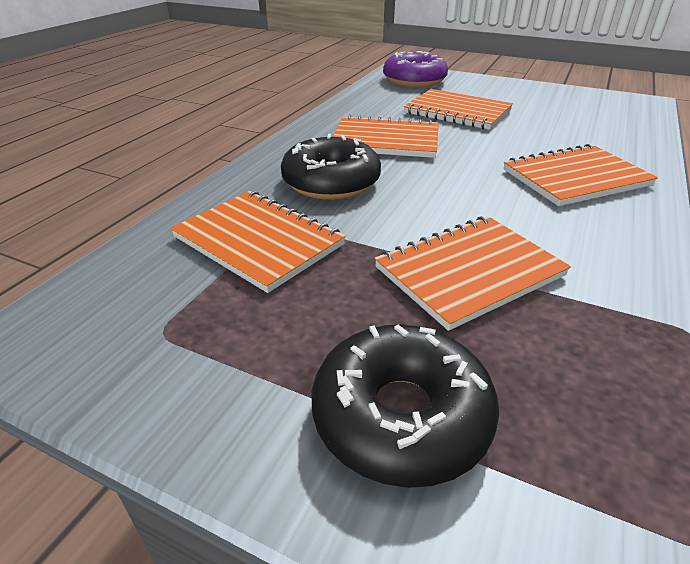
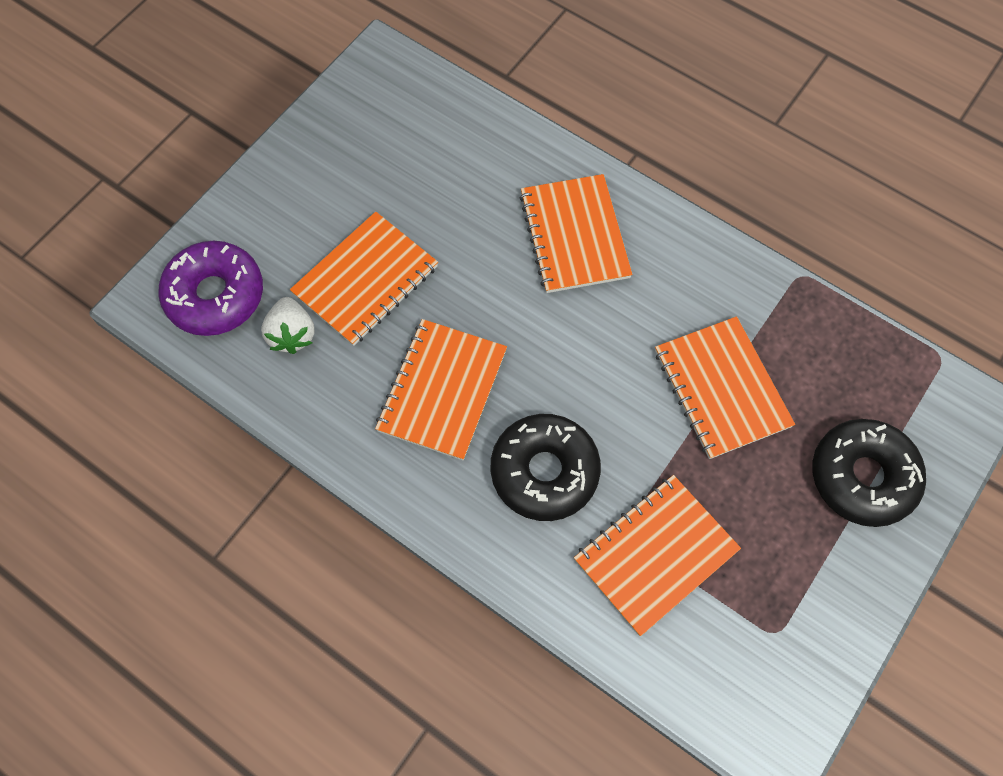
camera: 80 degrees left, 30 degrees up
none -> white strawberry [261,297,315,354]

